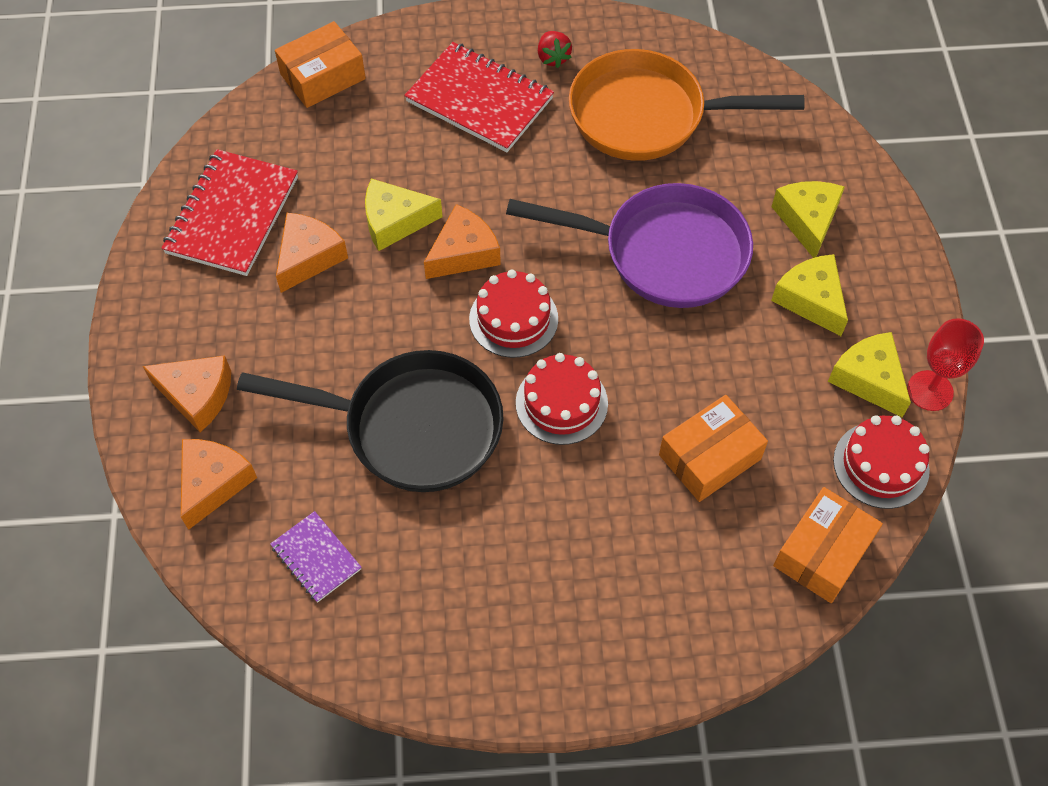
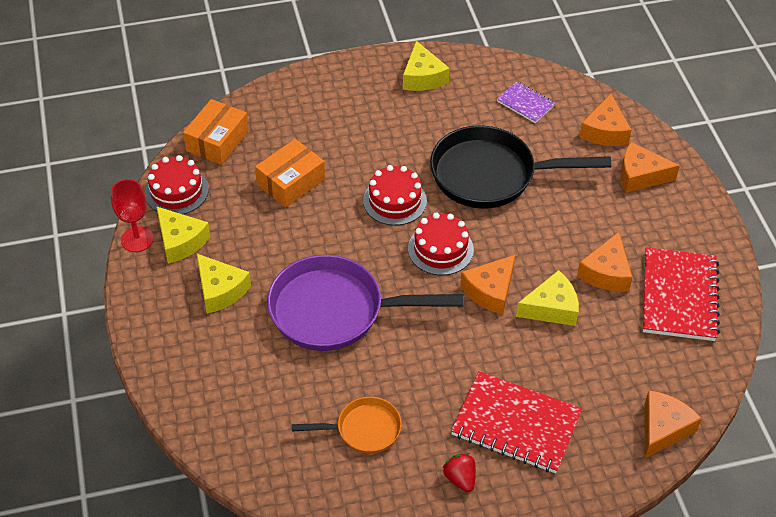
camera: 170 degrees right, 10 degrees down
orange box [275,21,366,108] -> orange cheese [645,390,702,458]
orange pan [569,49,805,161] -> orange pan [292,397,402,454], size x0.53
yellow cheese [772,181,845,258] -> yellow cheese moved to [403,41,450,91]

